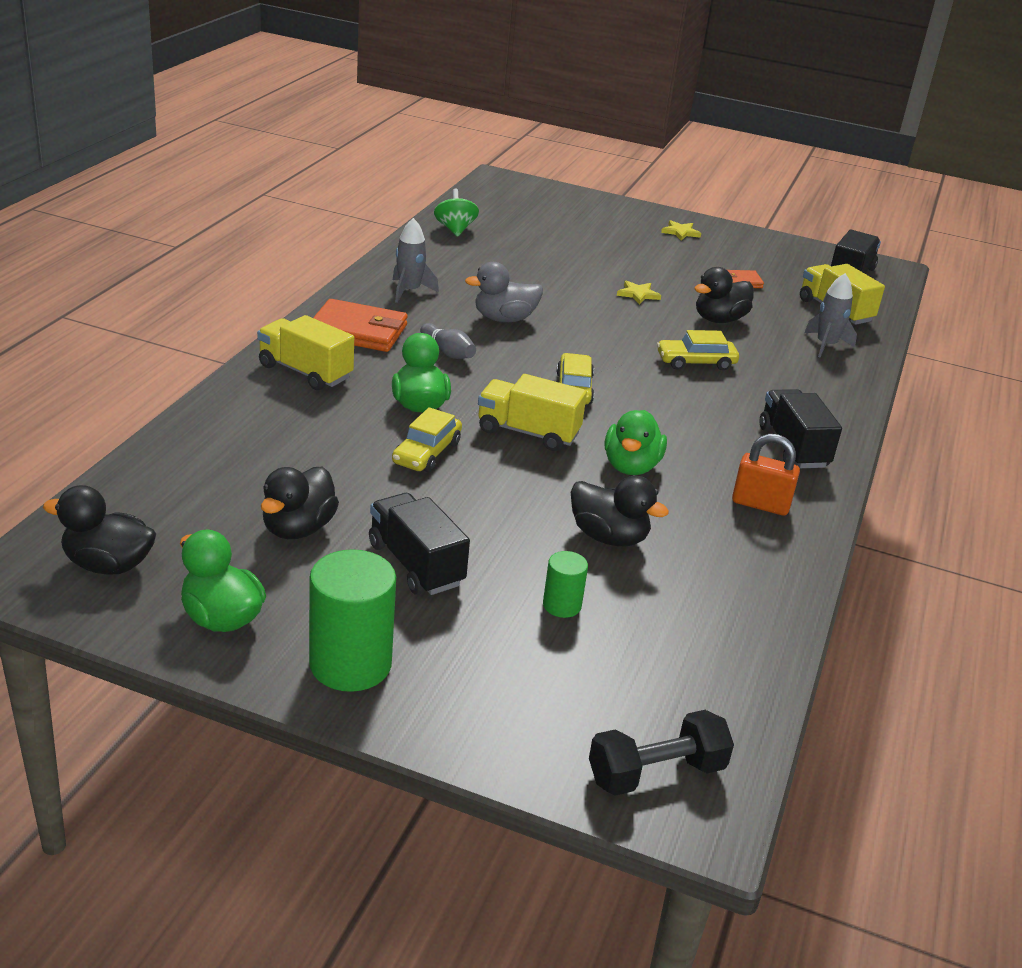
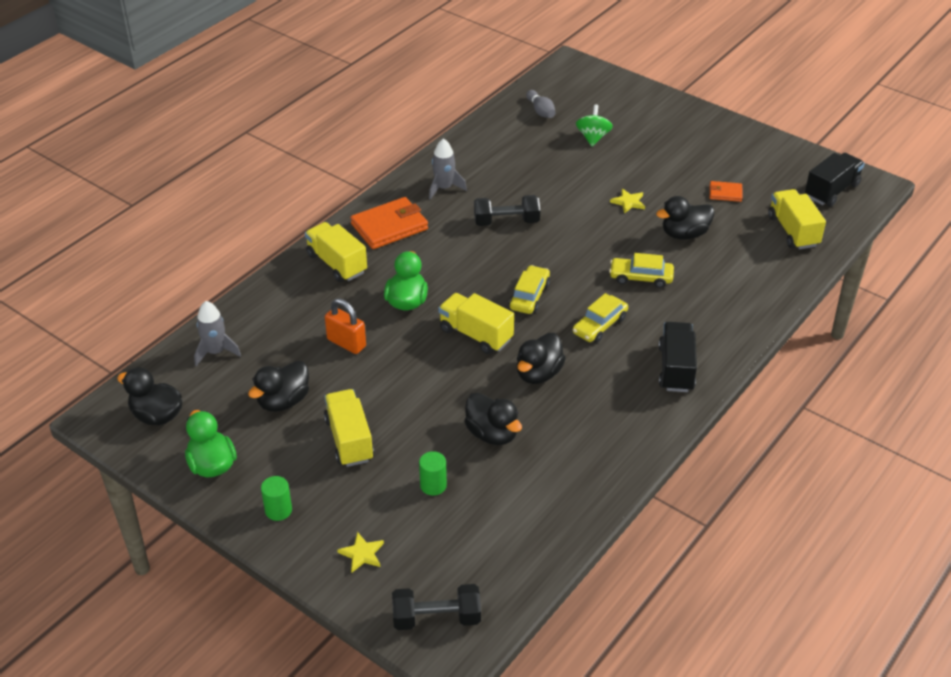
camera: 20 degrees right, 10 degrees up
green cylinder [309,549,396,692] -> green cylinder [261,476,292,521], size x0.52
orange wallet [313,299,408,352] -> orange wallet turned 60 degrees counterclockwise [350,197,428,249]
black truck [369,493,470,595] -> yellow truck [324,389,374,467]
yellow car [392,407,462,472] -> yellow car moved to [573,293,628,342]
grey bowling pin [420,323,476,359] -> grey bowling pin moved to [526,90,556,118]
green spinning top [434,189,479,237] -> green spinning top moved to [576,105,613,146]
grey duck [465,262,543,322] -> black dumbbell [474,195,540,226]
green duck [604,410,667,475] -> black duck [517,333,566,384]
yellow star [661,220,701,240] -> yellow star moved to [337,532,384,573]
orange padlock [732,434,800,516] -> orange padlock moved to [325,299,366,354]
grey rocket [804,273,857,358] -> grey rocket moved to [194,301,241,366]

